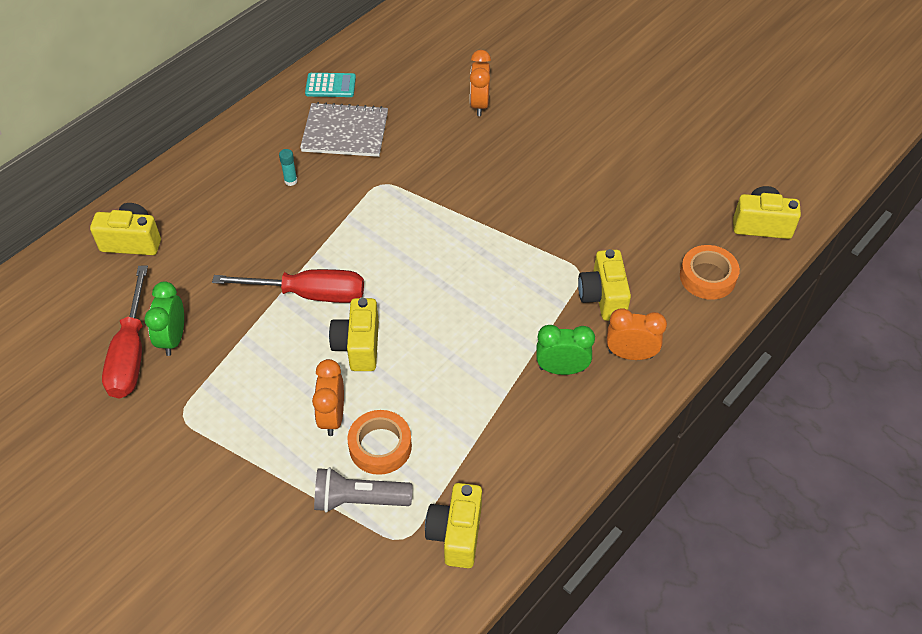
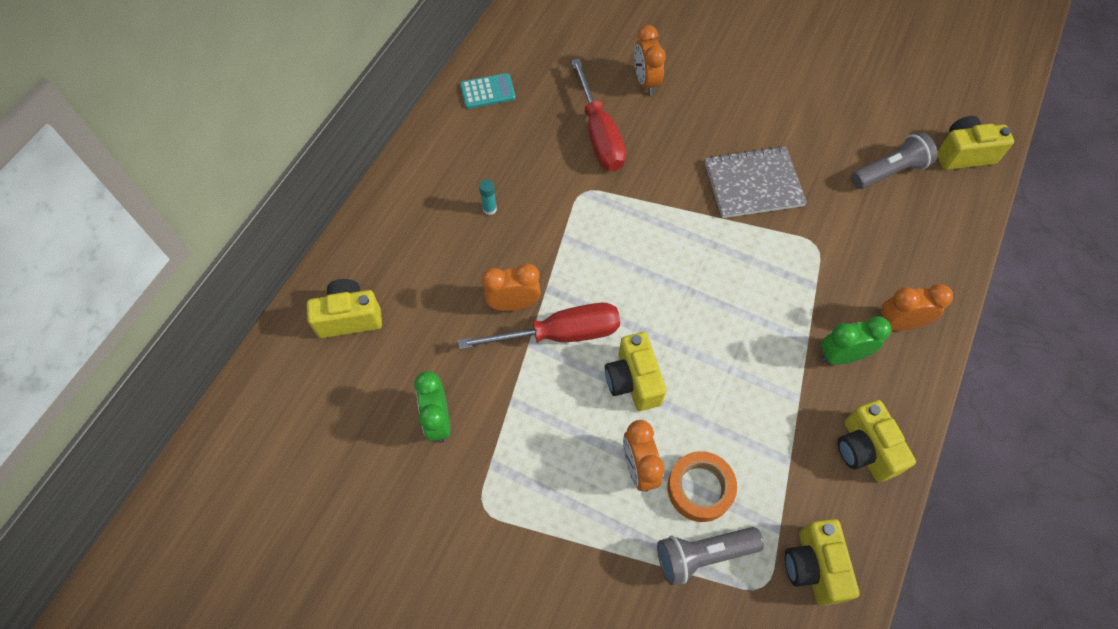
camera: 15 degrees left, 10 degrees up
red screwdriver [102,266,148,398] -> red screwdriver moved to [571,58,626,171]
grey notebook [300,102,388,157] -> grey notebook moved to [705,146,807,218]
yellow camera [578,249,631,321] -> yellow camera moved to [838,400,916,482]
orange tape [680,245,740,300] -> none
none -> orange clock [482,263,541,311]
none -> grey flashlight [851,132,938,189]

